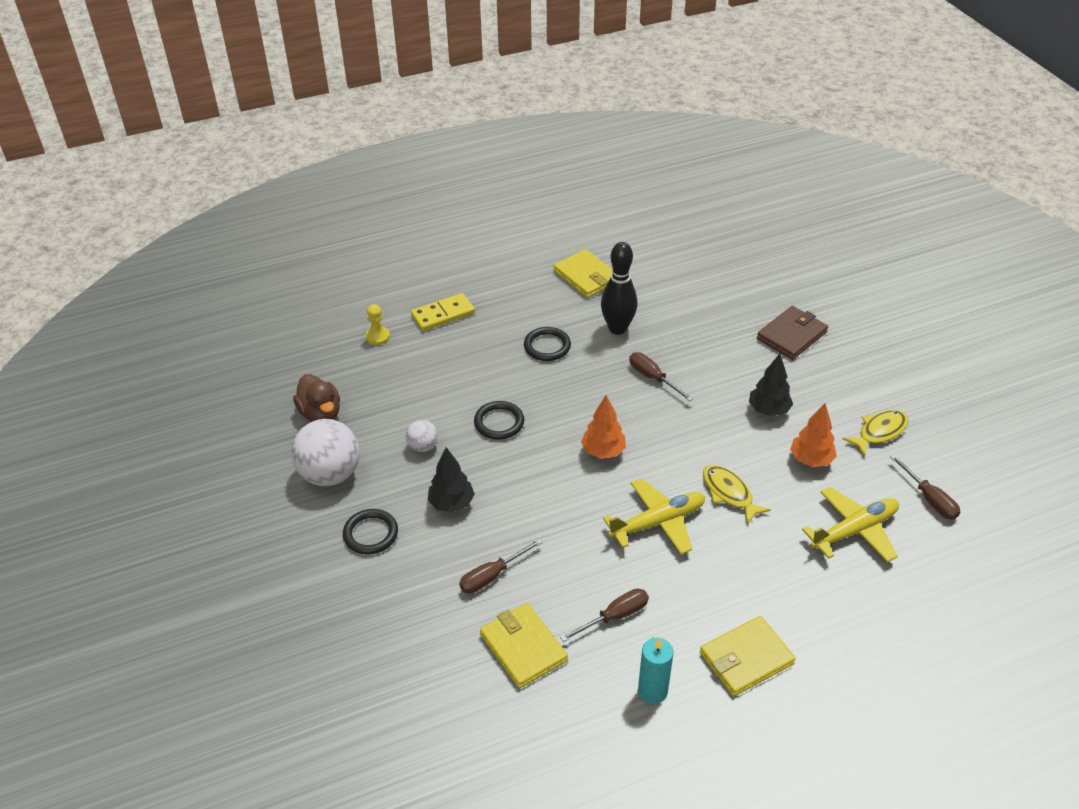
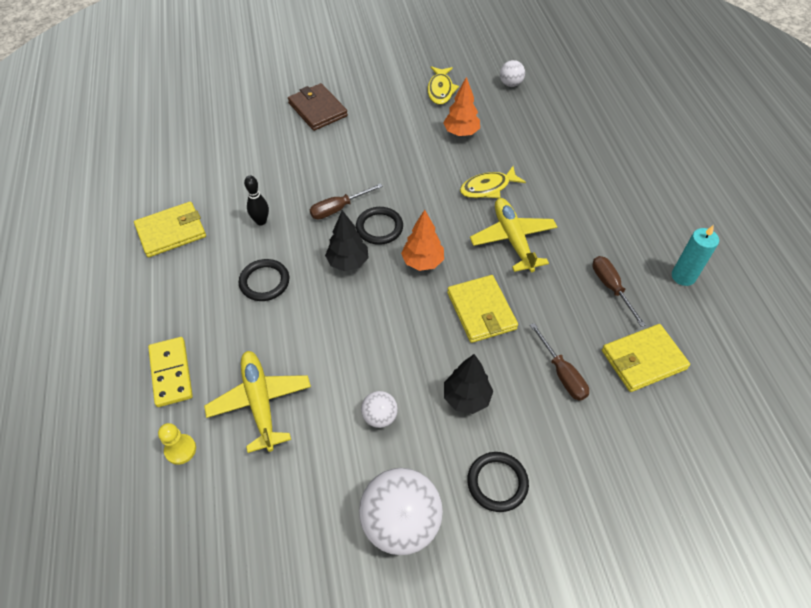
camera: 80 degrees left, 10 degrees up
brown duck [293,374,340,422] -> none
black ring [474,401,524,440] -> black ring moved to [356,207,403,245]
black bowling pin [601,242,638,335] -> black bowling pin [244,176,269,225], size x0.57
yellow wallet [700,616,796,696] -> yellow wallet moved to [447,275,518,343]
black tree [749,354,793,417] -> black tree moved to [325,210,369,271]
yellow plane [802,487,899,562] -> yellow plane moved to [204,351,311,453]
yellow fish [843,410,908,457] -> yellow fish turned 150 degrees counterclockwise [427,66,459,105]
brown screwdriver [890,454,960,520] -> white ball [500,60,525,87]

